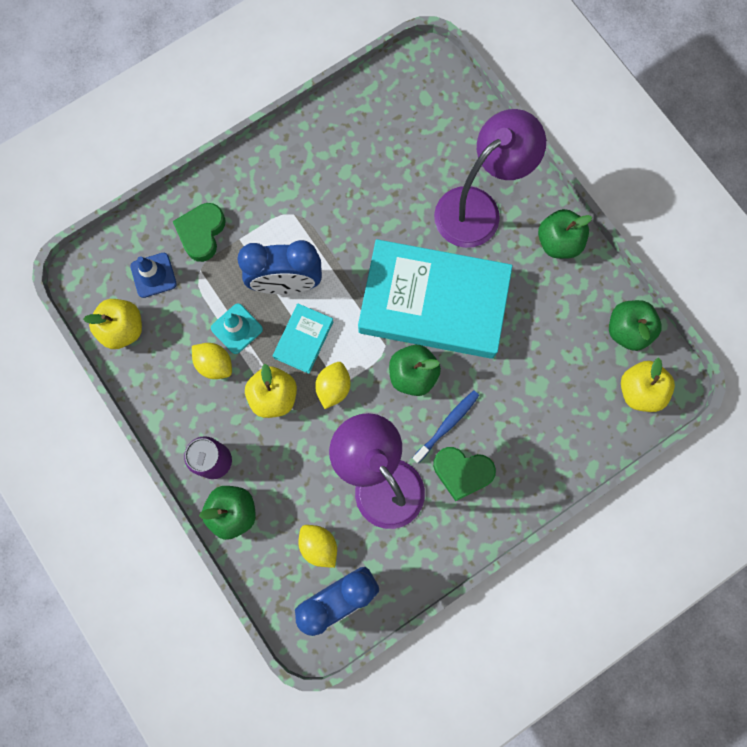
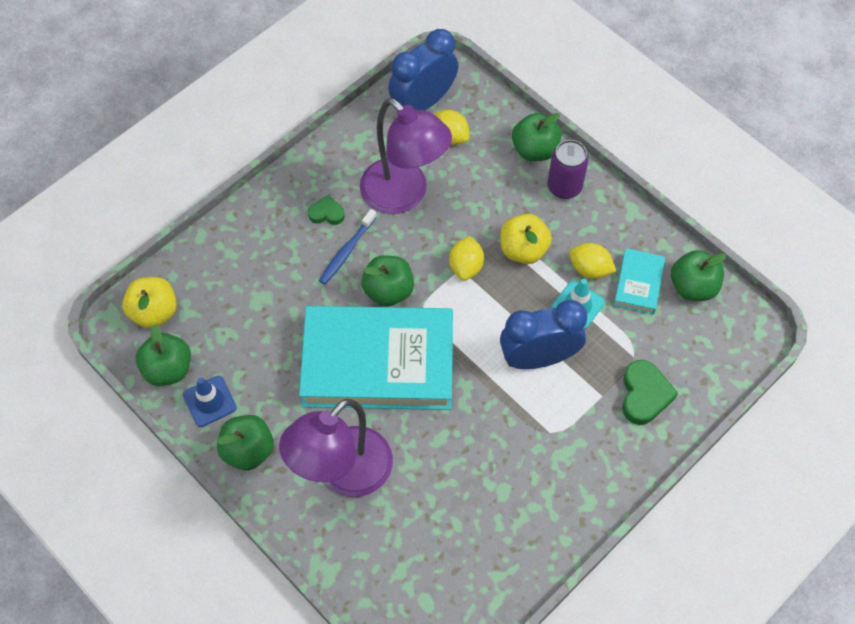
camera: 170 degrees right, 15 degrees down
yellow apple [83,299,142,349] -> green apple [671,250,726,301]
blue traffic cone [130,253,177,298] -> blue traffic cone moved to [183,376,237,427]
turquoise book [273,304,334,374] -> turquoise book moved to [614,248,665,314]
green heart [433,447,496,501] -> green heart [308,195,345,225], size x0.61

